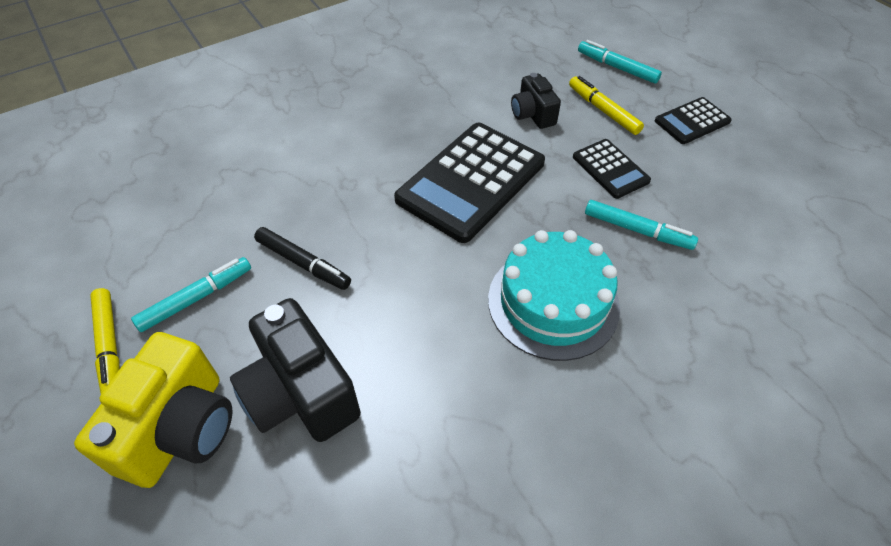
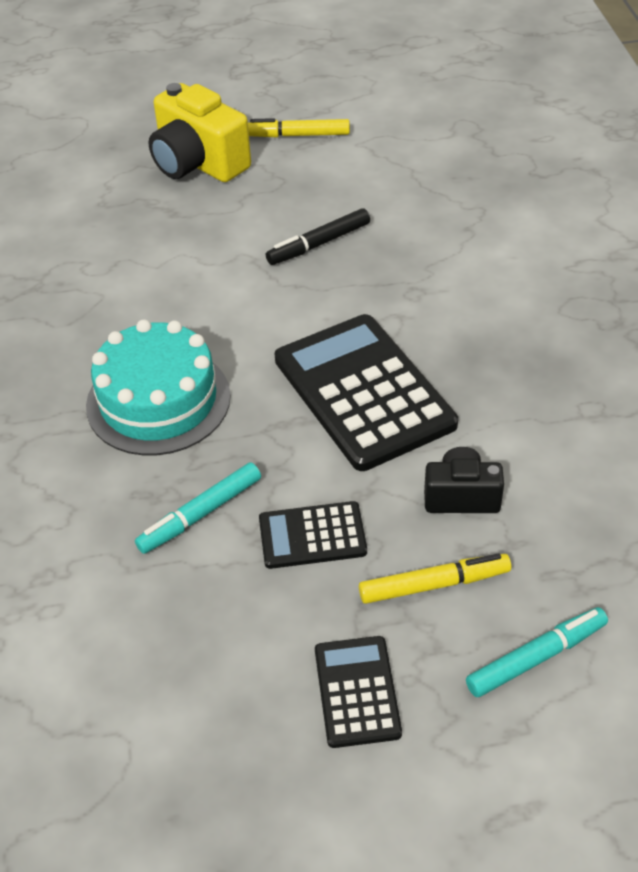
camera: 115 degrees right, 5 degrees down
turquoise marker [131,257,251,332] -> none
black camera [230,298,361,442] -> none

